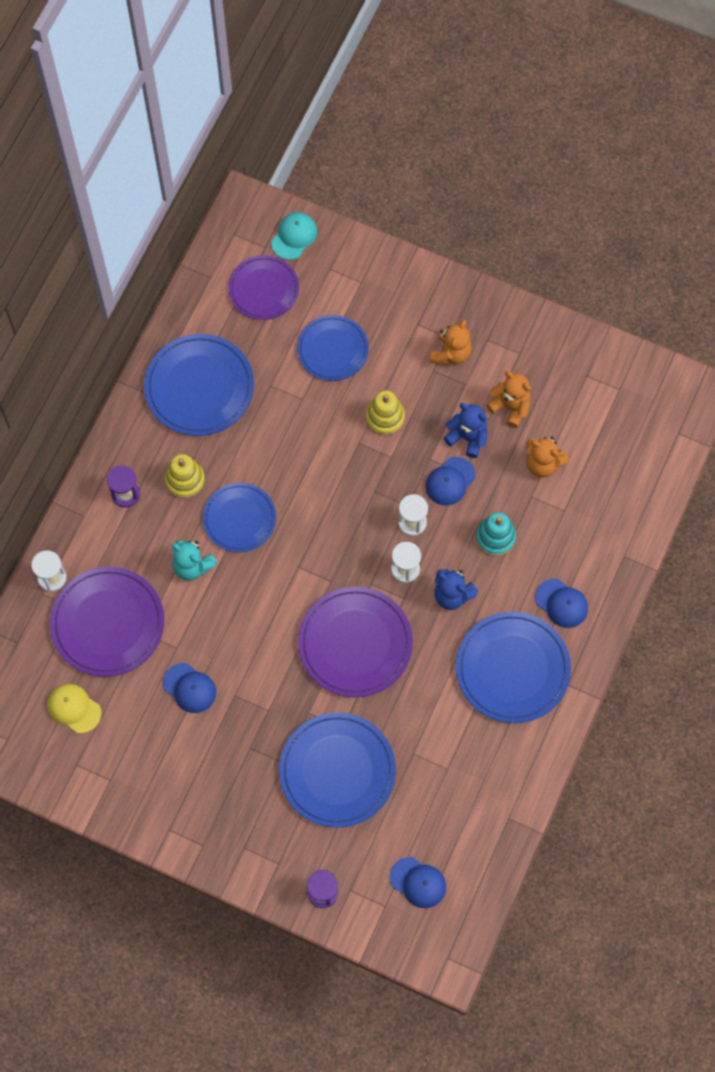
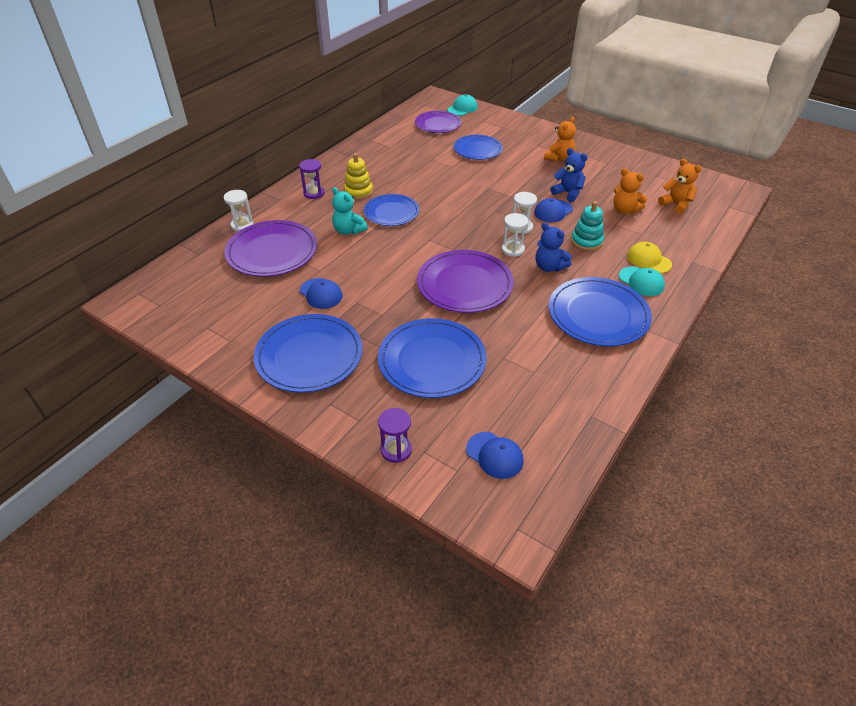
camera: 10 degrees right, 25 degrees down
yellow cap [48,684,101,733] -> yellow cap moved to [627,242,672,273]
blue plate [144,334,254,436] -> blue plate moved to [254,314,362,393]
yellow stacking toy [366,391,405,435] -> none
orange teddy bear [486,371,531,428] -> orange teddy bear moved to [658,159,702,214]
blue cap [535,579,588,628] -> turquoise cap [619,266,665,296]

